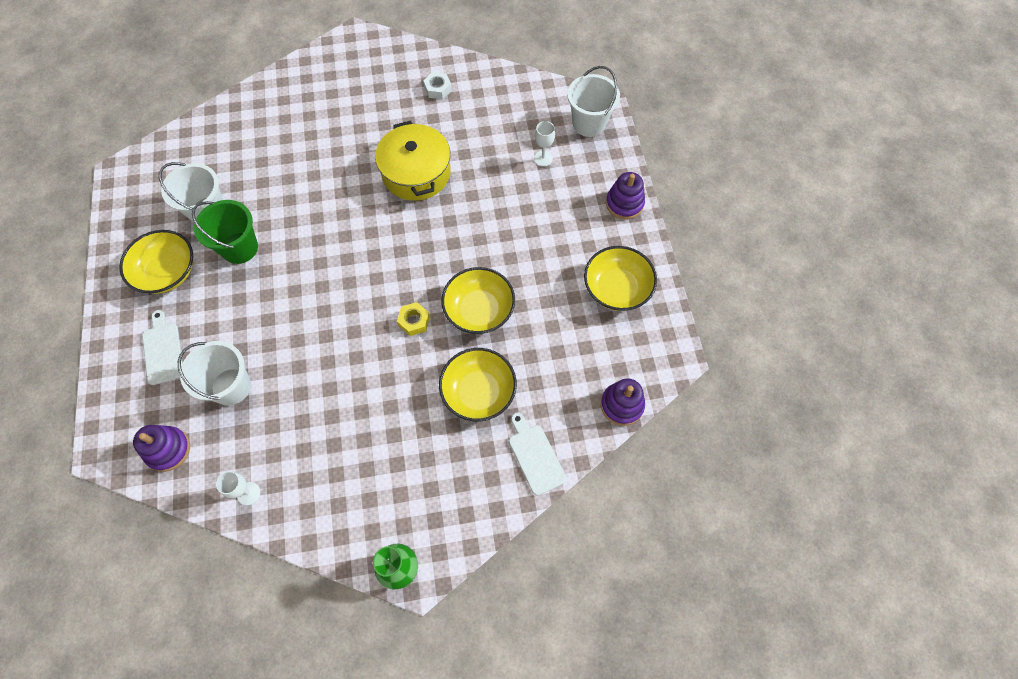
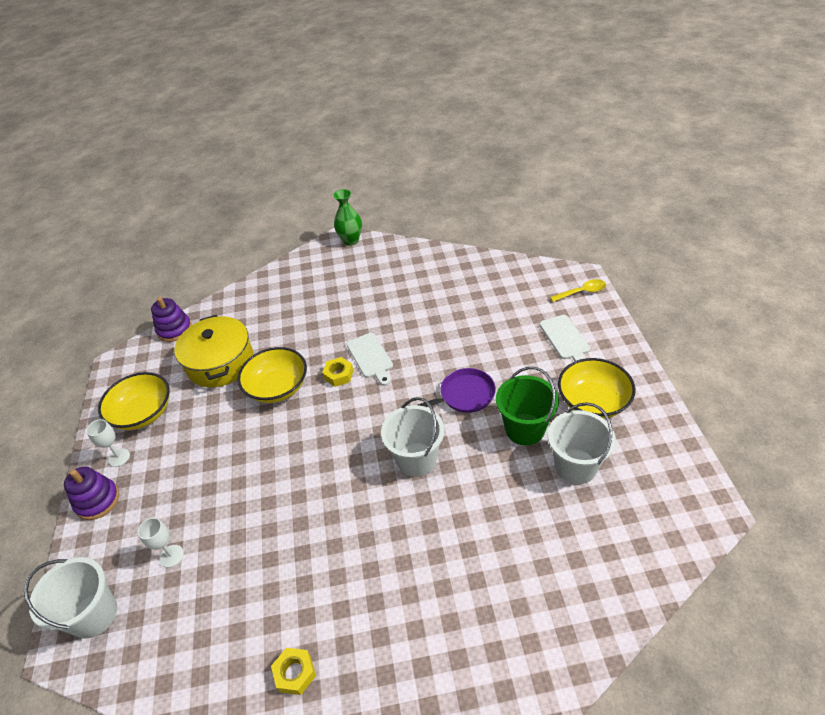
camera: 175 degrees left, 20 degrees down
purple stacking toy [133,425,190,472] -> none
white bucket [178,341,251,406] -> white bucket moved to [381,397,445,477]
white goblet [216,471,260,505] -> white goblet moved to [86,419,130,467]
yellow pot [375,121,451,201] -> yellow pot moved to [174,315,254,387]
white nut [423,72,452,99] -> yellow nut [271,648,316,695]
yellow bowl [439,348,517,421] -> none
white cutting board [509,412,567,496] -> white cutting board moved to [347,333,393,386]
none -> purple pan [418,368,496,413]
none -> yellow spoon [550,279,606,302]

